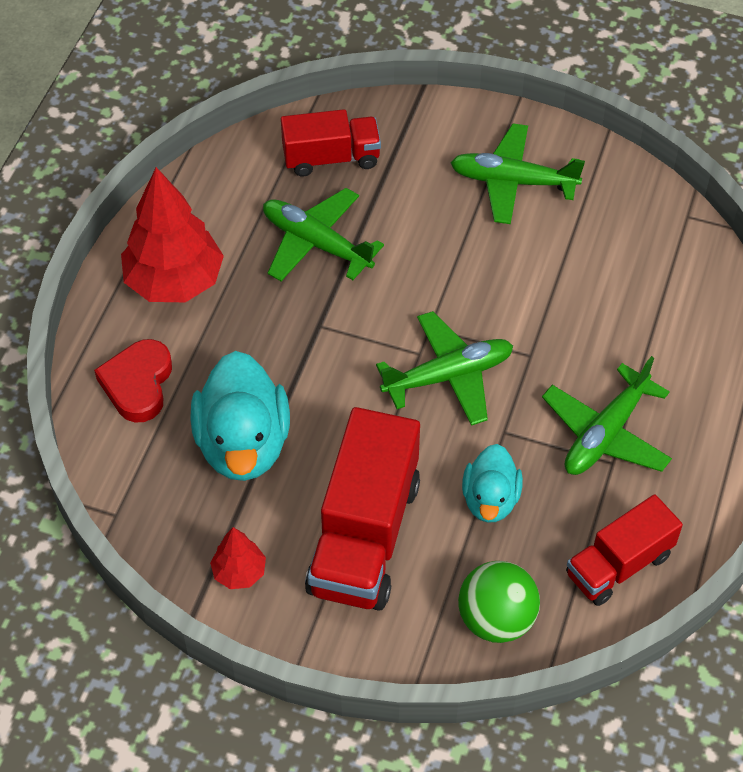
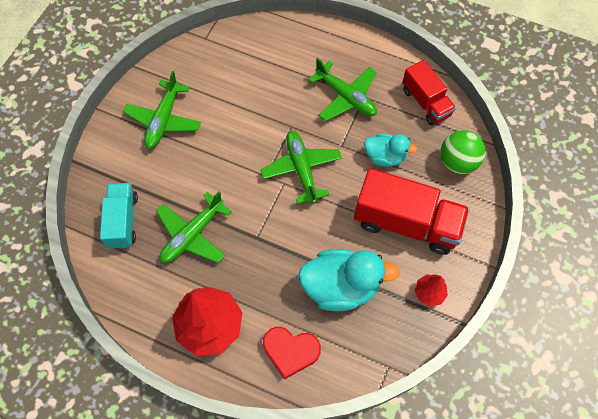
camera: 85 degrees left, 10 degrees up
red truck [281,109,381,176] -> turquoise truck [100,183,138,249]

